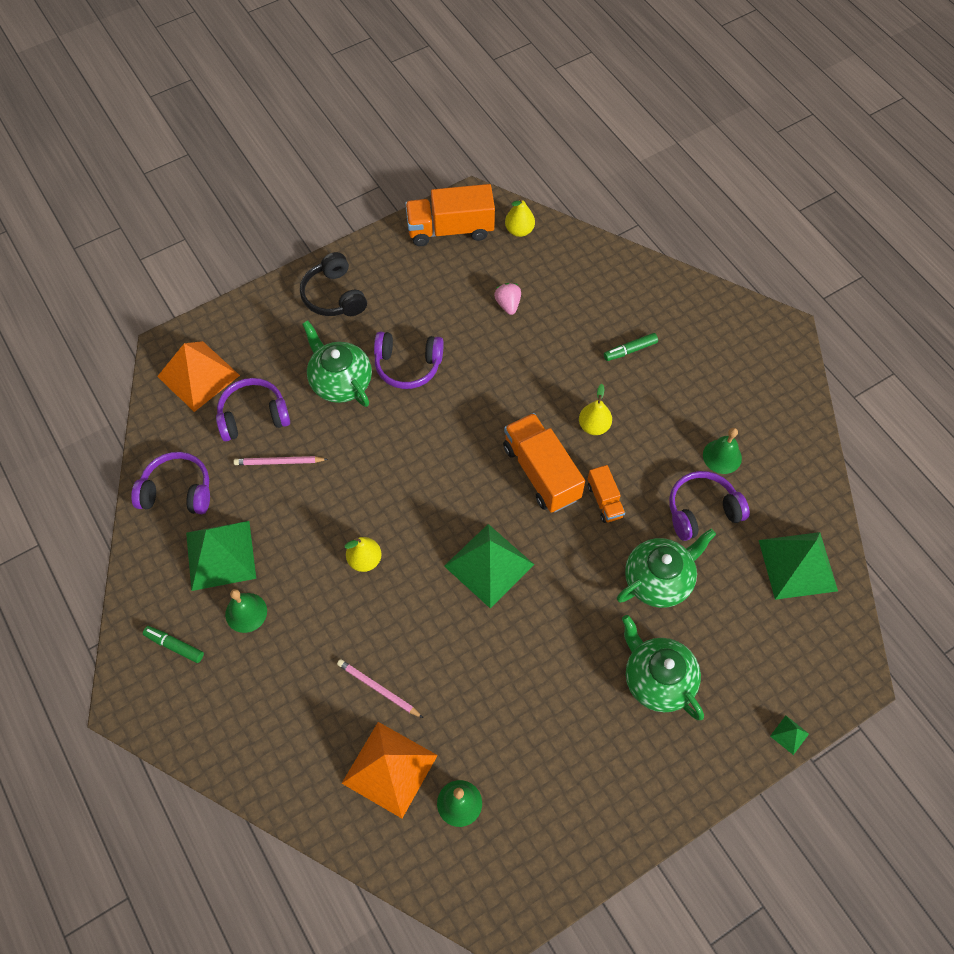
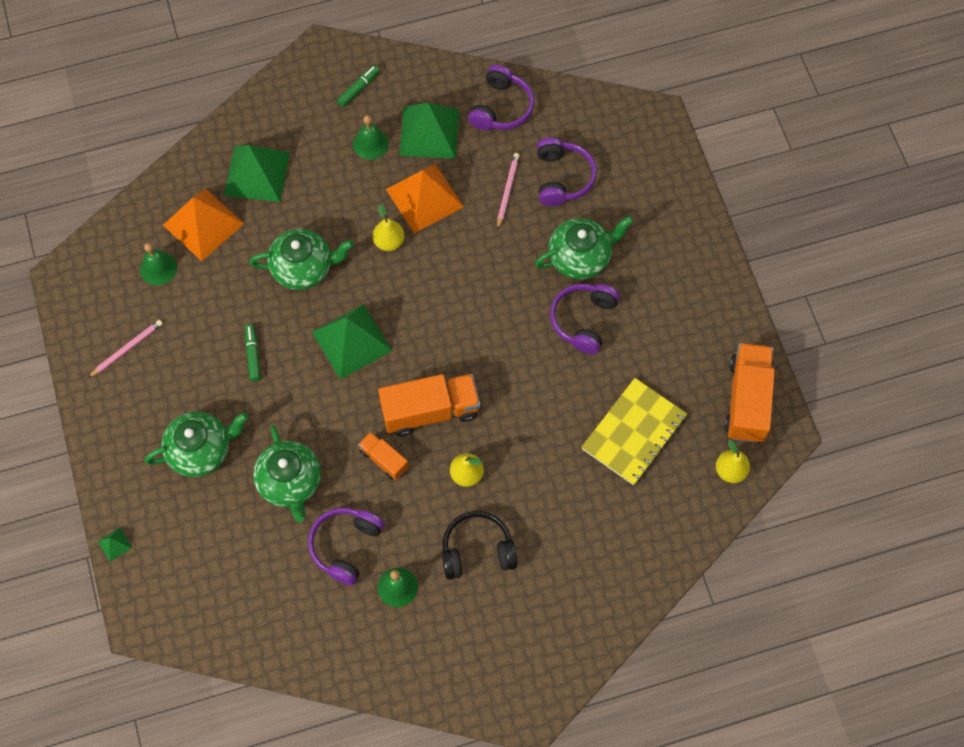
camera: 105 degrees right, 5 degrees up
orange pyramid [157,341,240,412] -> orange pyramid moved to [386,164,464,233]
black headphones [300,252,367,316] -> black headphones moved to [442,511,517,580]
pink pencil [337,659,423,718] -> pink pencil moved to [88,320,163,378]
pink strawberry [494,283,521,315] -> yellow notebook [581,378,687,485]
orange truck [588,465,625,523] -> orange truck turned 45 degrees clockwise [358,432,408,480]
green marker [604,333,658,361] -> green marker moved to [245,324,261,381]
purple headphones [669,471,750,541] -> purple headphones turned 150 degrees counterclockwise [308,508,384,586]
green pyramid [759,532,838,600] -> green pyramid moved to [224,145,290,202]
none -> green teapot [249,229,354,290]

